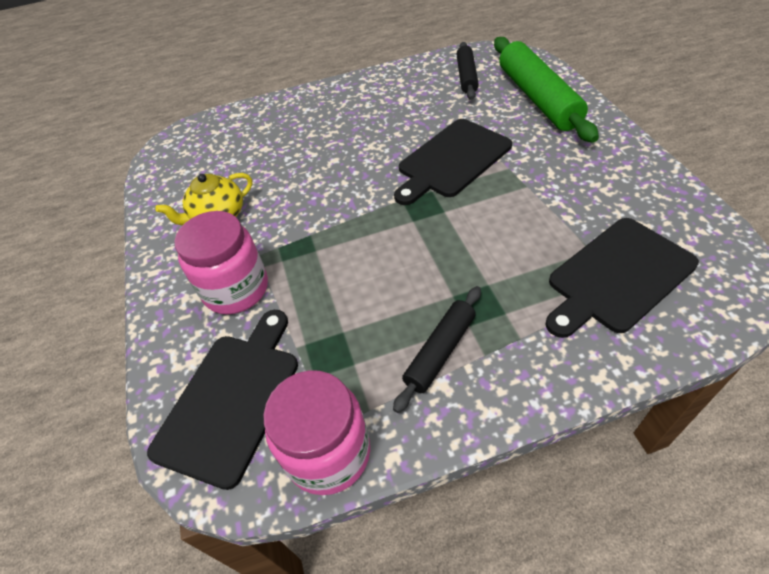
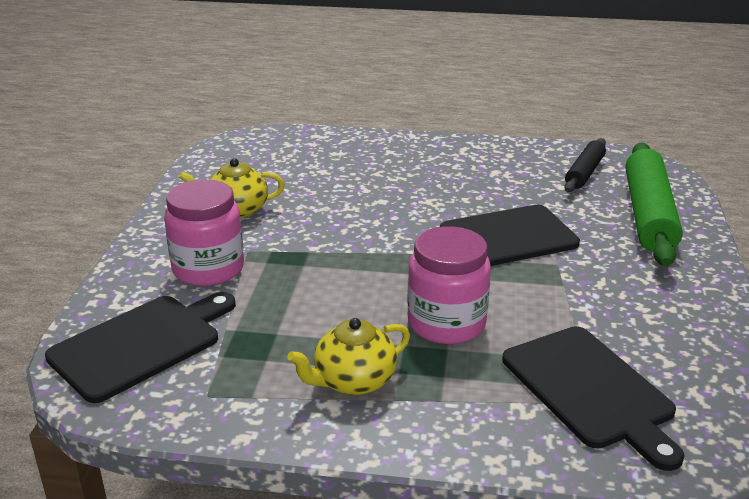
camera: 20 degrees right, 20 degrees down
pink jar [263,370,370,495] -> pink jar moved to [407,226,491,344]
black rolling pin [393,286,481,413] -> yellow teapot [287,318,410,395]
black cutting board [545,218,699,338] -> black cutting board turned 105 degrees counterclockwise [502,326,684,471]

